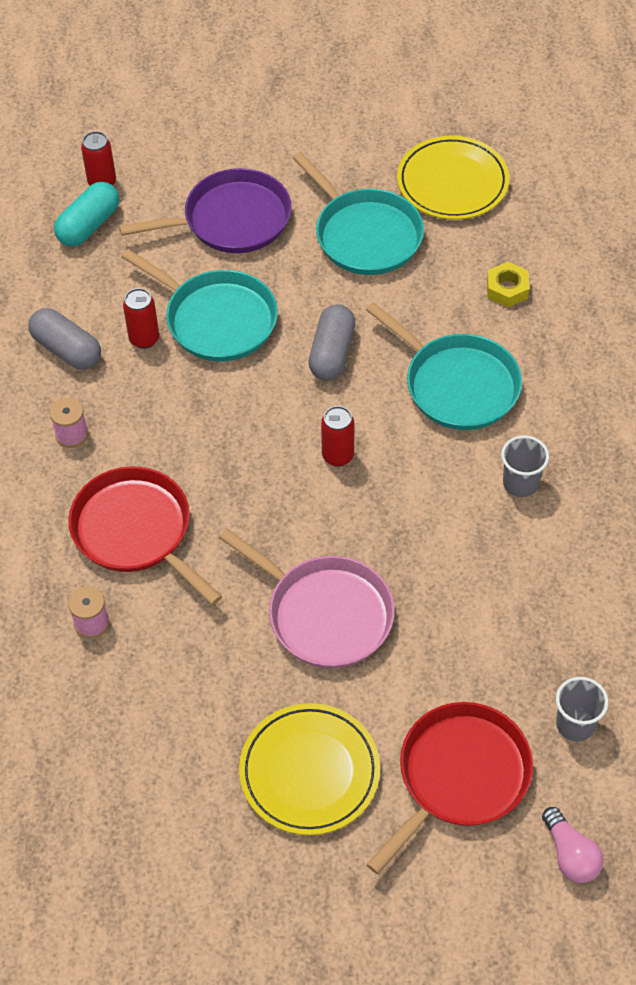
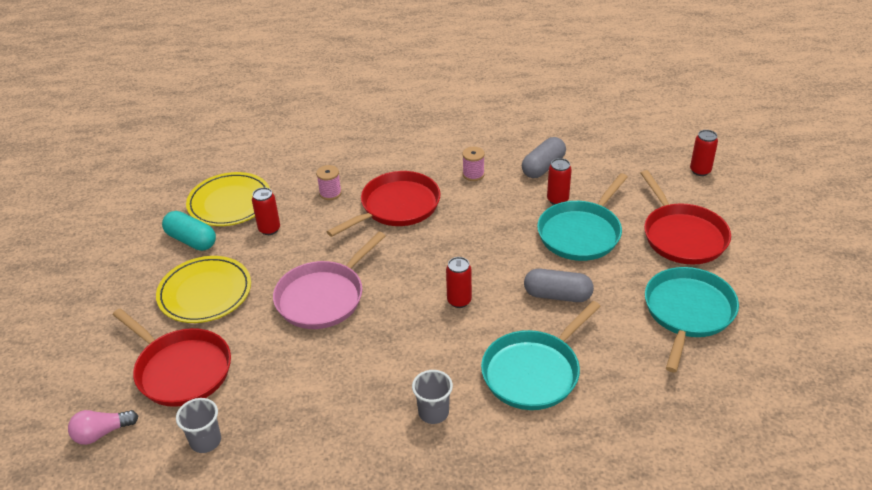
camera: 90 degrees right, 15 degrees down
turquoise capsule [54,182,119,246] -> turquoise capsule moved to [162,211,216,251]
purple pan [119,168,291,253] -> red pan [641,170,731,265]
turquoise pan [292,152,424,275] -> turquoise pan turned 150 degrees clockwise [645,267,739,372]
yellow plate [397,136,510,220] -> yellow plate moved to [186,172,270,226]
yellow nut [487,262,529,307] -> none
none -> red can [252,187,280,235]

